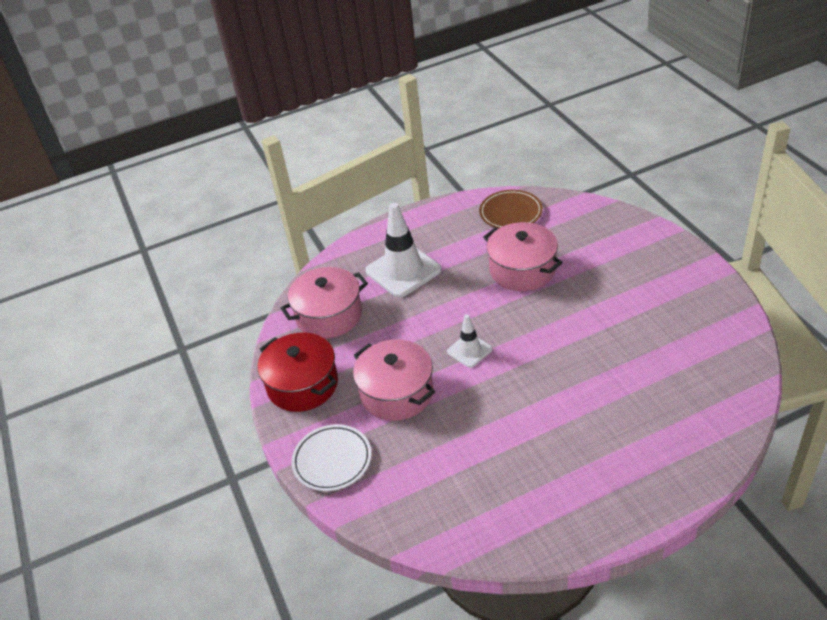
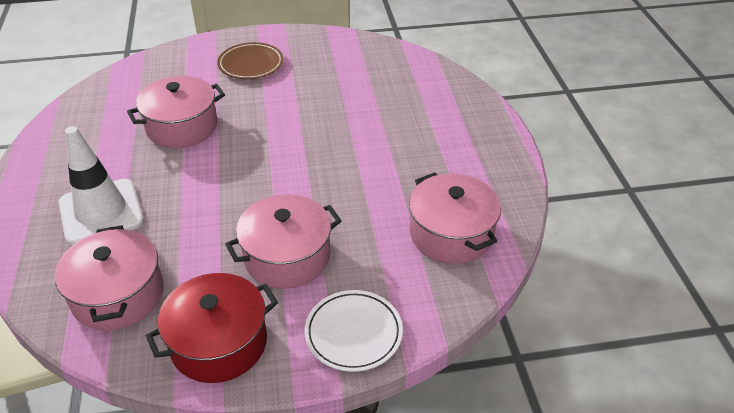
camera: 80 degrees left, 0 degrees up
white traffic cone [447,314,492,368] -> none
brown plate [479,190,543,228] -> brown plate moved to [217,42,284,79]
none -> pink pot [409,172,501,264]

